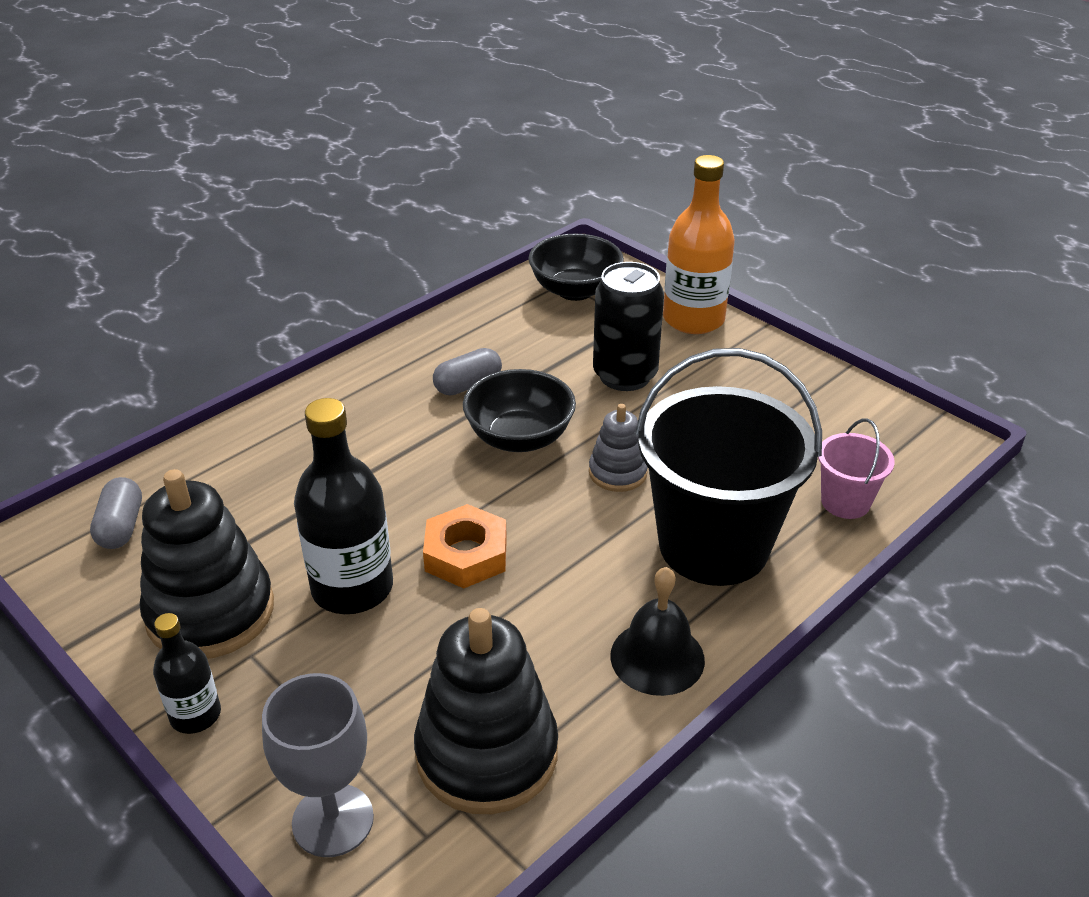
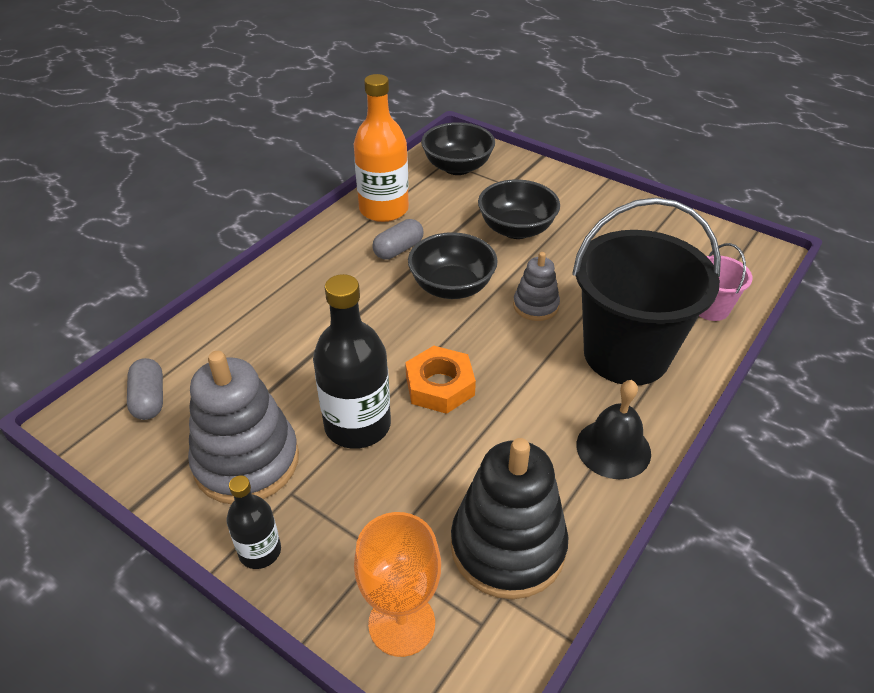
camera: 10 degrees left, 5 degrees up
black stacking toy [140,469,274,659] -> grey stacking toy [188,351,299,504]
grey goblet [262,673,374,857] -> orange goblet [354,512,441,657]
black can [593,262,664,391] -> black bowl [478,180,560,239]
orange bottle [663,155,735,334] -> orange bottle moved to [354,74,409,222]

